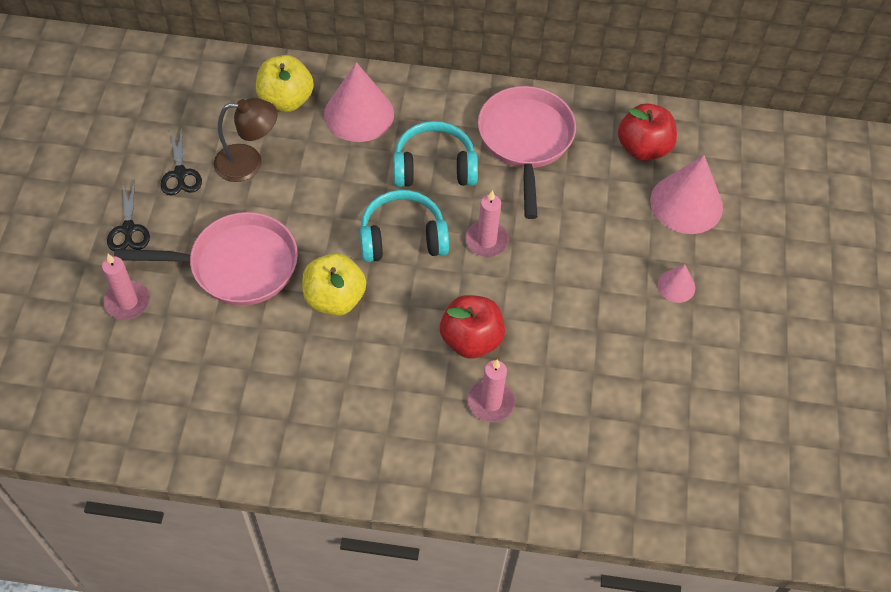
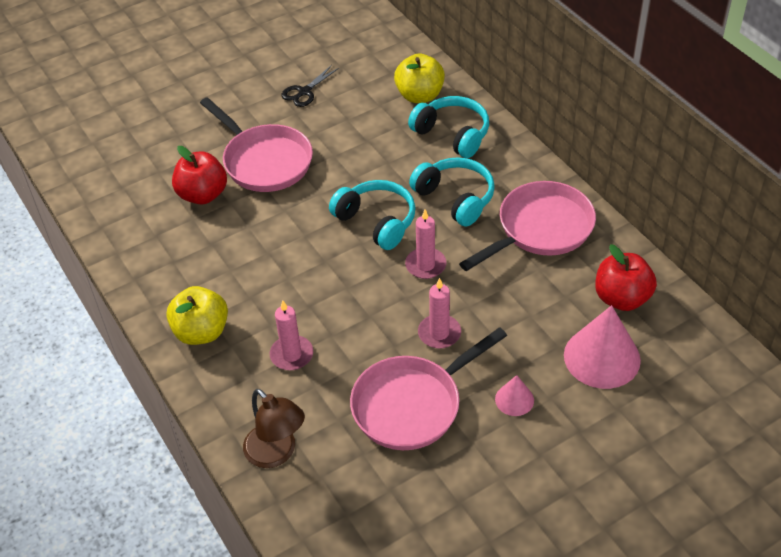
camera: 55 degrees right, 10 degrees down
pink candle [102,254,150,320] -> pink candle moved to [418,278,461,348]
black scissors [107,180,150,251] -> none
brown lamp [214,98,278,182] -> brown lamp moved to [243,389,305,468]
yellow apple [302,253,366,316] -> yellow apple moved to [166,286,228,345]
pink cone [324,62,394,142] -> turquoise headphones [408,96,489,158]
red apple [440,295,505,359] -> red apple moved to [172,146,227,204]
none -> pink pan [350,327,507,450]

